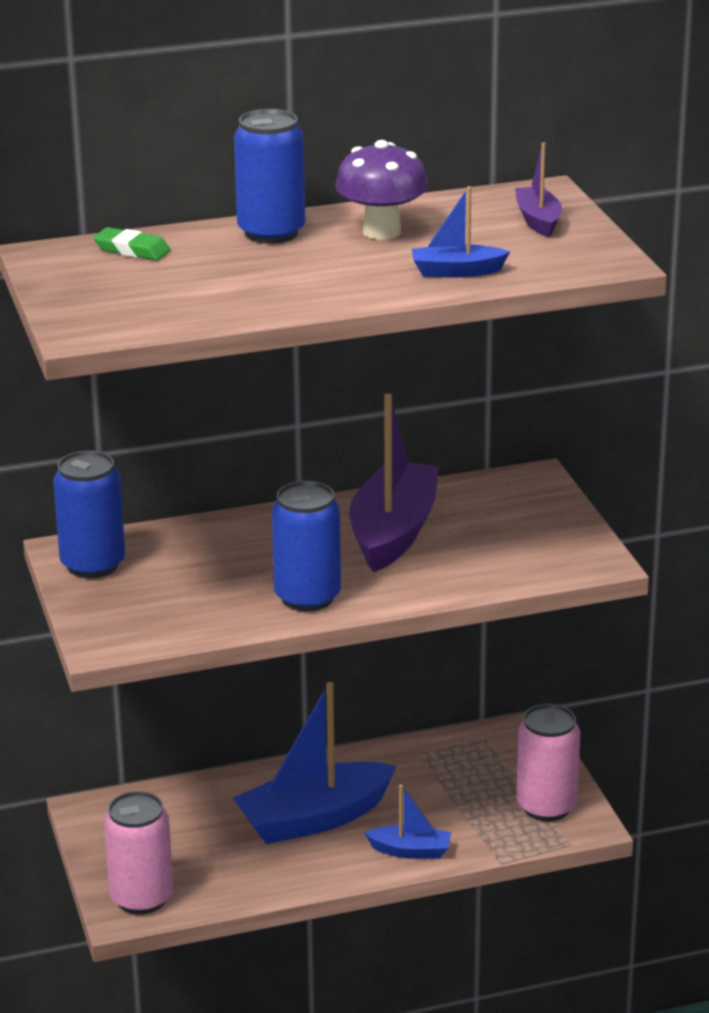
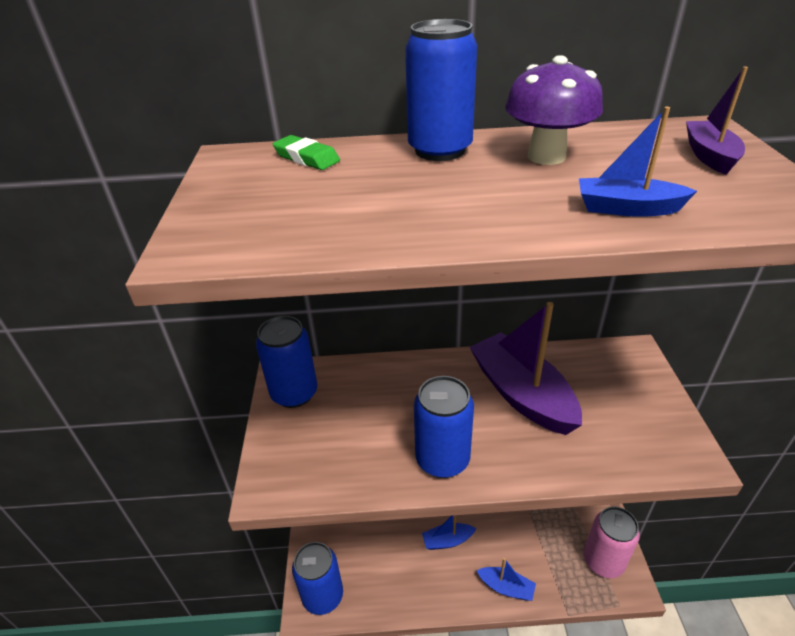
camera: 15 degrees right, 10 degrees up
pink can [104,791,173,914] -> blue can [292,542,343,615]
blue boat [233,682,397,844] -> blue boat [422,515,477,550], size x0.50
purple boat [349,394,439,572] -> purple boat turned 60 degrees counterclockwise [470,302,582,435]

